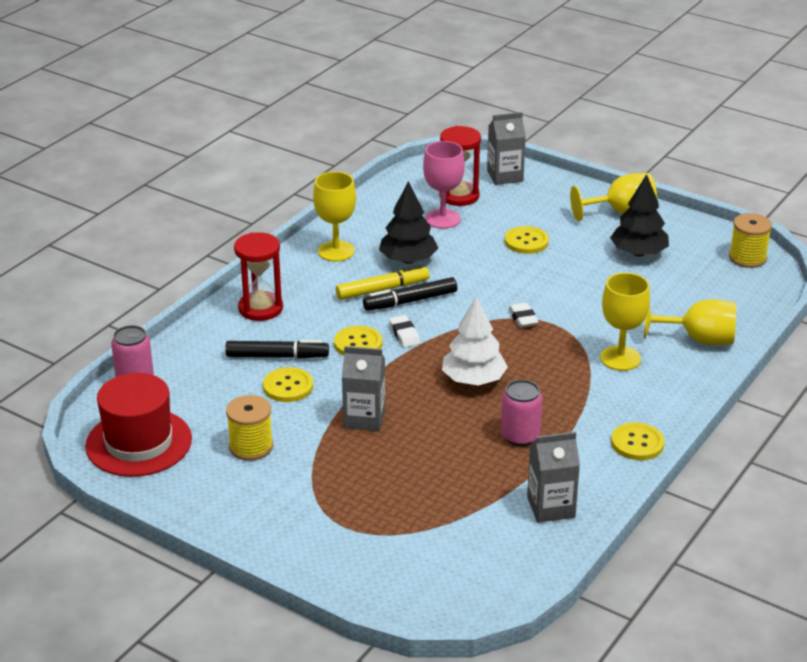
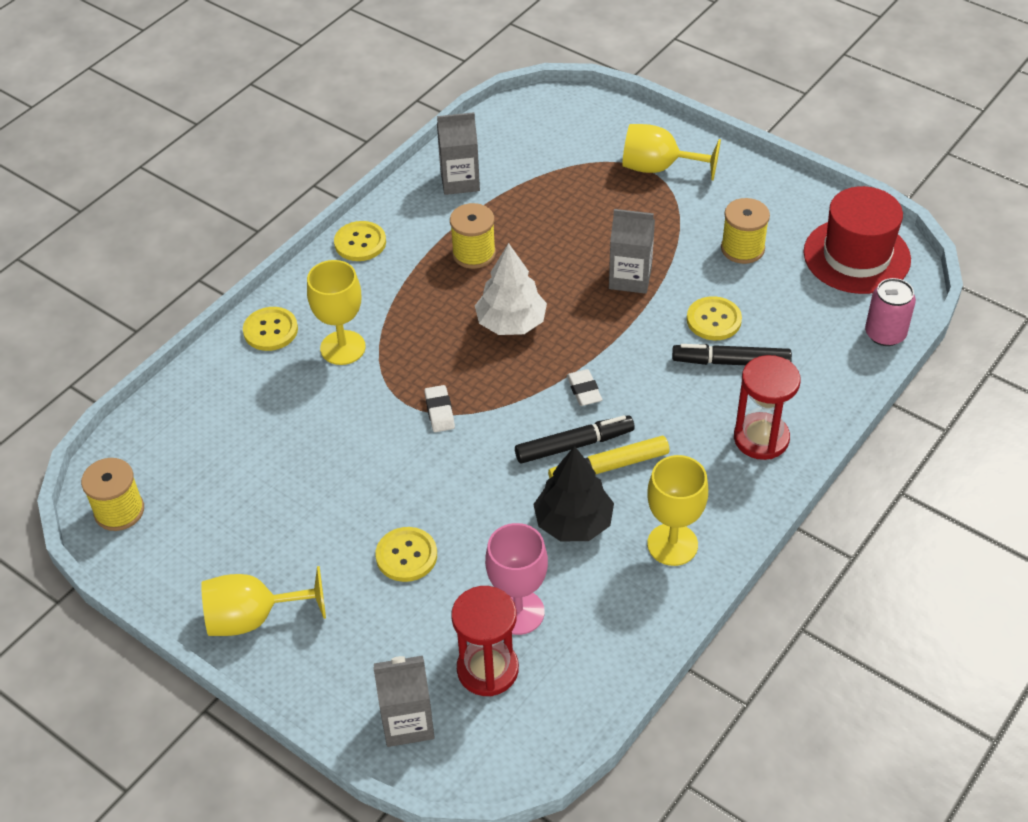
camera: 175 degrees left, 15 degrees up
yellow button [334,326,382,355] -> yellow button moved to [243,307,298,351]
pink can [501,380,542,446] -> yellow spool [450,203,496,269]
black tree [610,174,669,257] -> none
yellow goblet [644,299,736,345] -> yellow goblet moved to [622,124,721,181]

